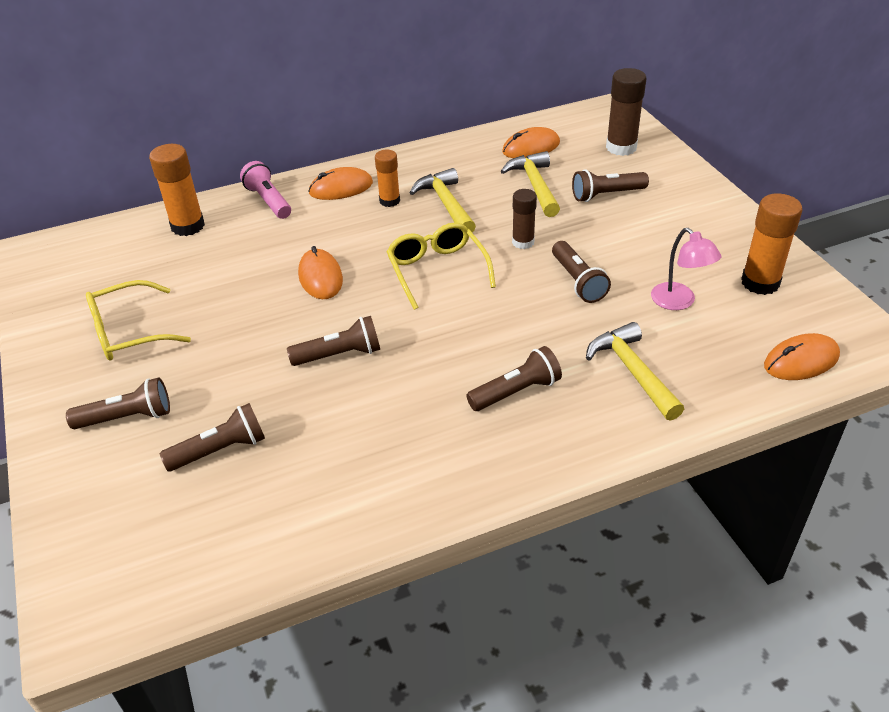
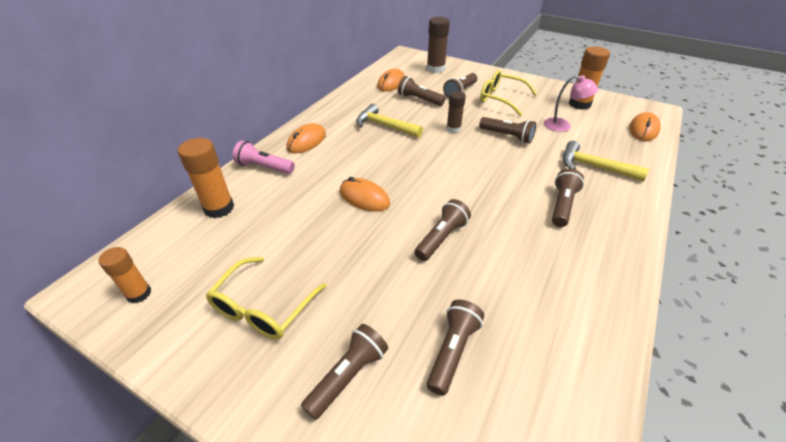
camera: 40 degrees left, 0 degrees up
orange glue stick [375,150,400,207] -> orange glue stick moved to [98,247,151,303]
yellow glasses [387,223,496,310] -> yellow glasses moved to [480,70,537,116]
yellow hammer [501,151,560,217] -> brown flashlight [398,76,445,106]

